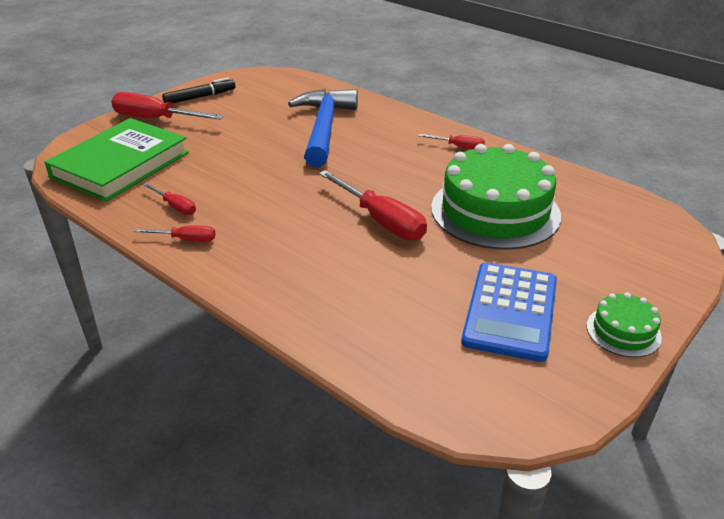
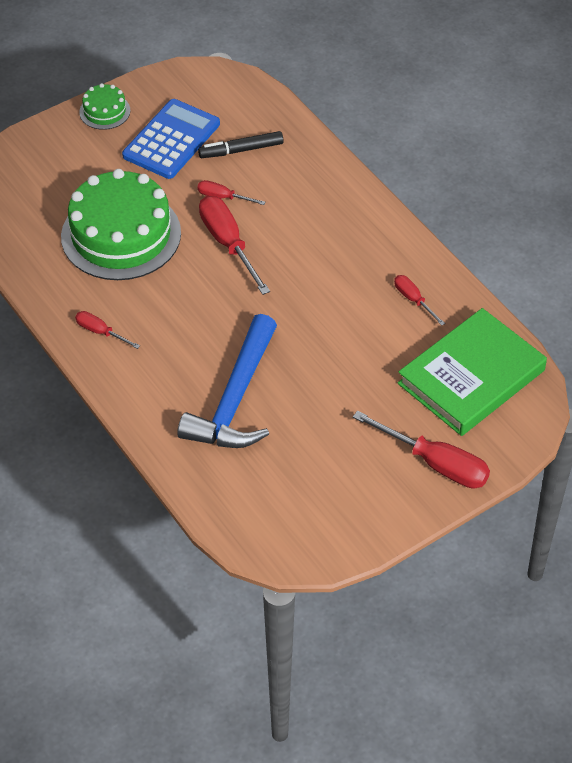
camera: 165 degrees left, 15 degrees up
red screwdriver [133,225,215,242] -> red screwdriver moved to [197,180,266,205]
black marker [162,78,236,103] -> black marker moved to [198,131,284,158]

